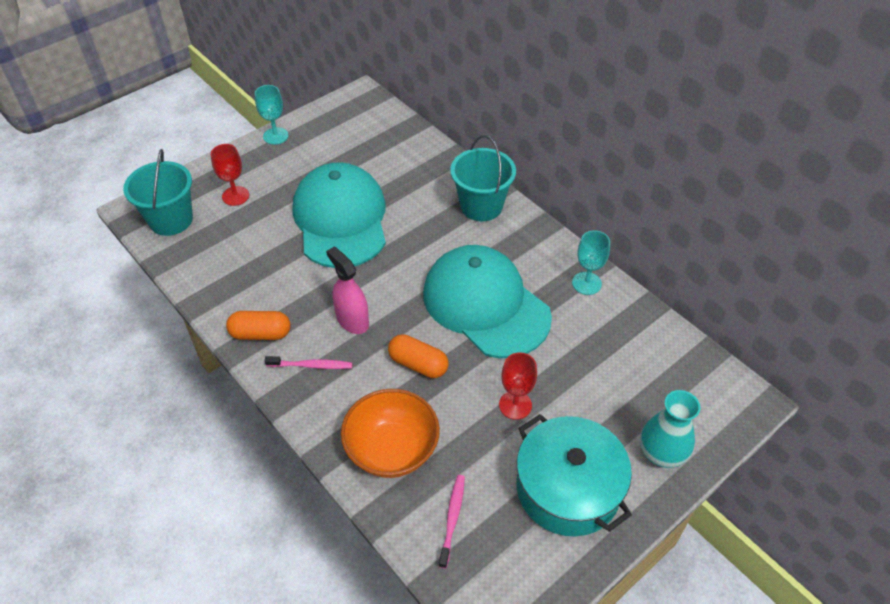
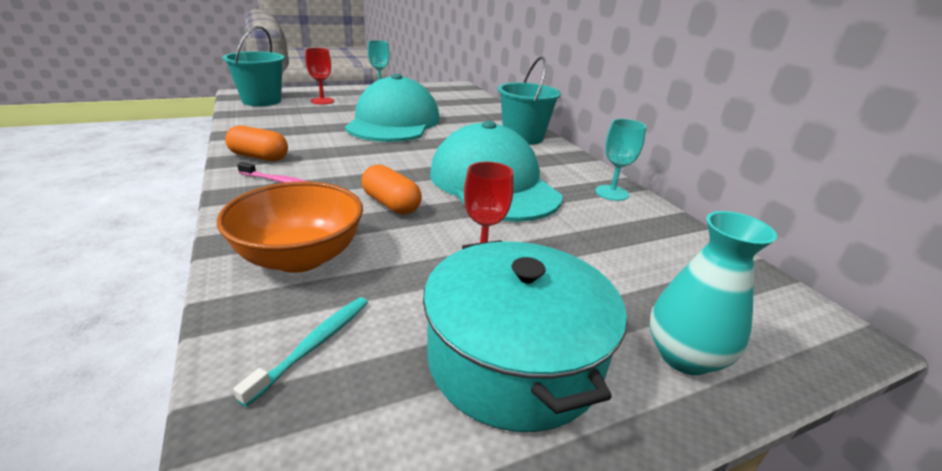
camera: 15 degrees right, 20 degrees down
pink spray bottle [326,247,369,334] -> none
pink toothbrush [439,475,465,569] -> turquoise toothbrush [233,297,368,407]

